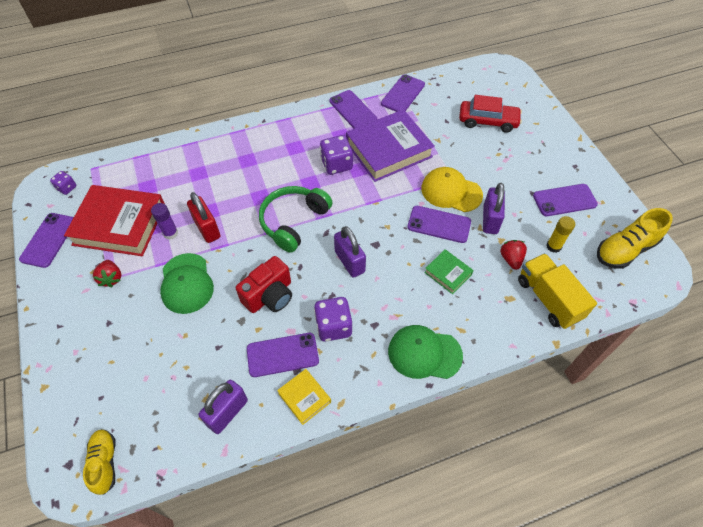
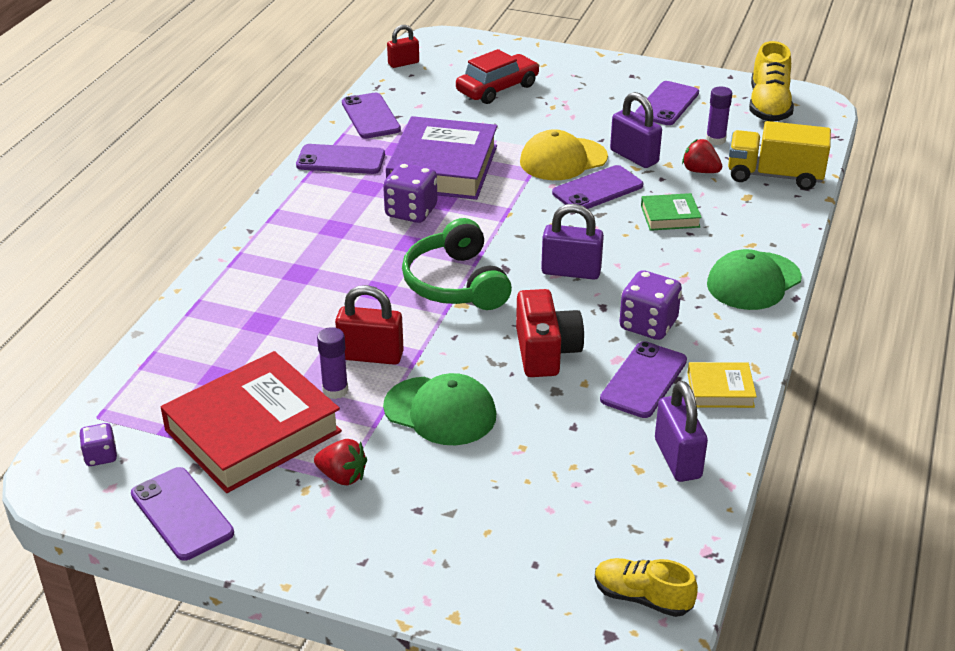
camera: 50 degrees left, 20 degrees down
yellow glue stick [546,216,575,253] -> purple glue stick [706,86,732,145]
none -> red padlock [387,25,419,68]

